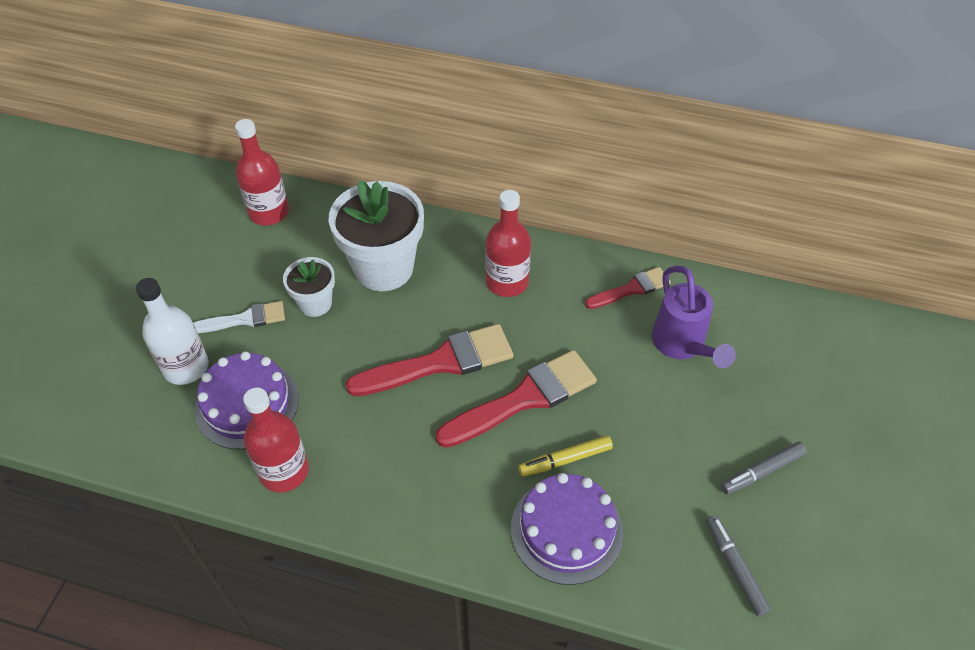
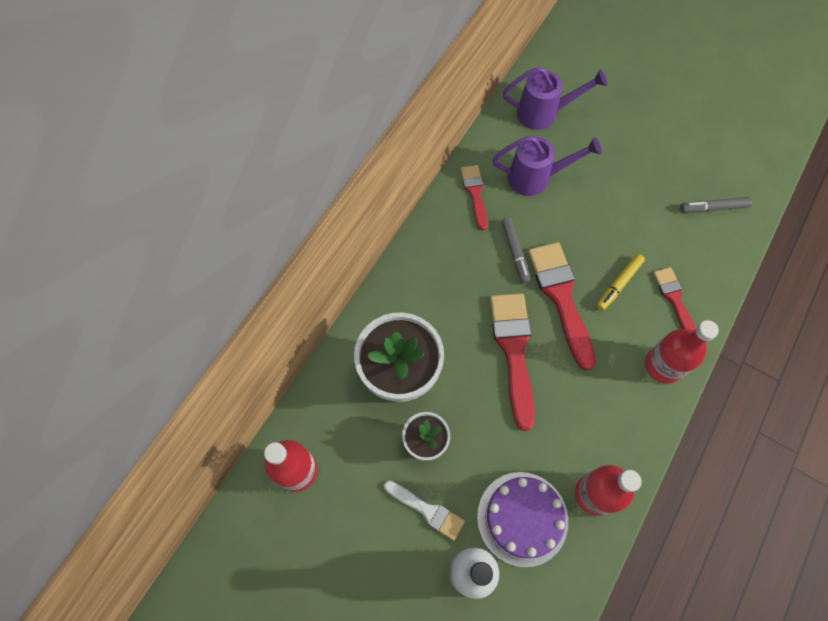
camera: 75 degrees left, 15 degrees up
white brush [193,301,285,333] -> white brush turned 120 degrees clockwise [384,481,465,540]
red bottle [485,190,531,297] -> red bottle moved to [645,320,719,384]
purple cake [511,473,623,585] -> red brush [653,267,696,331]
yellow marker [518,435,613,477] -> yellow marker turned 45 degrees clockwise [596,254,645,311]
grey marker [721,442,807,495] -> grey marker moved to [502,217,531,284]
none -> purple watering can [503,67,607,130]

